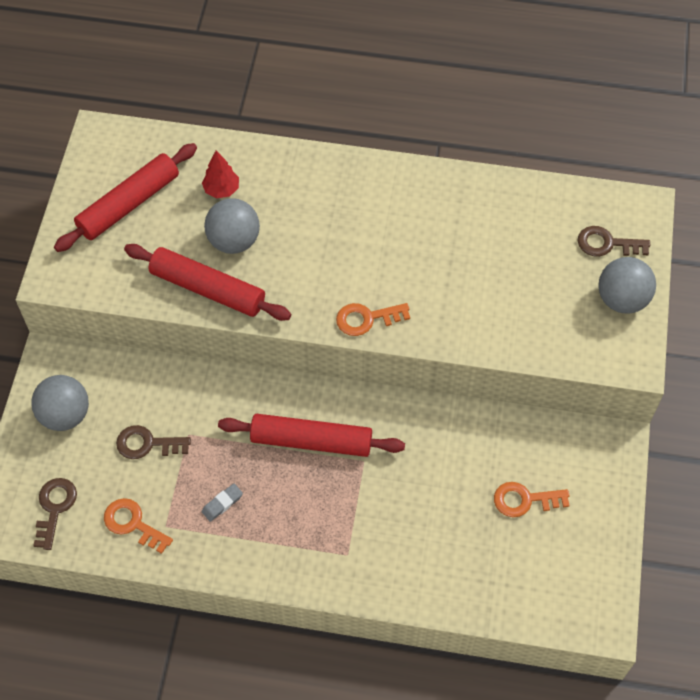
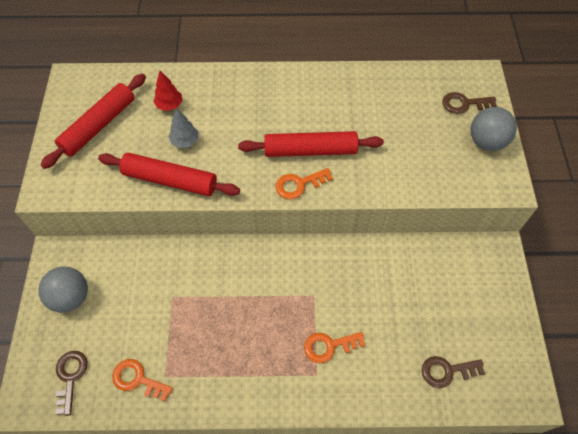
camera: 10 degrees left, 0 degrees up
brown key [116,425,191,459] -> brown key moved to [422,356,485,388]
grey eraser [201,484,243,522] -> none
grey ball [204,199,260,254] -> grey tree [168,108,198,148]
red rolling pin [218,414,405,457] -> red rolling pin moved to [238,131,384,157]
orange key [494,482,570,517] -> orange key moved to [304,332,365,363]

